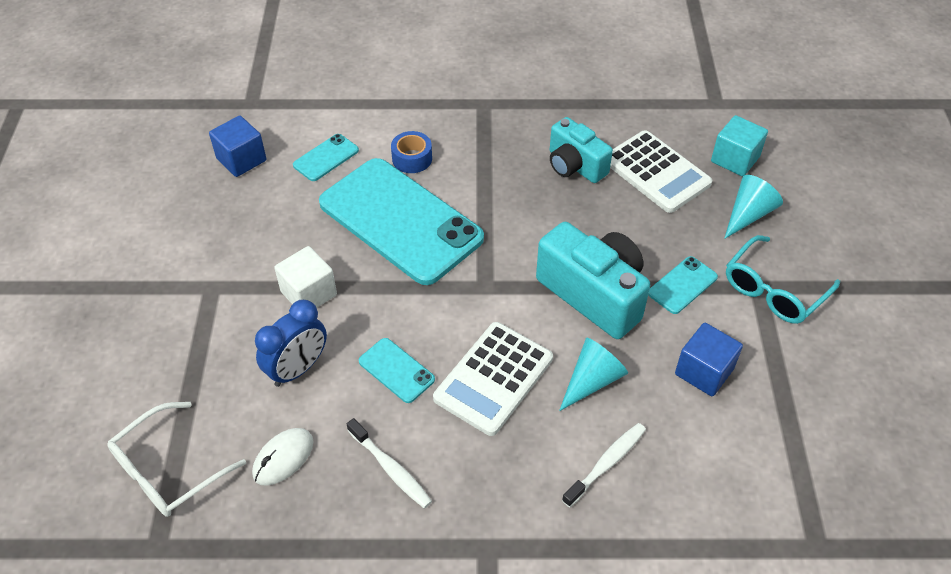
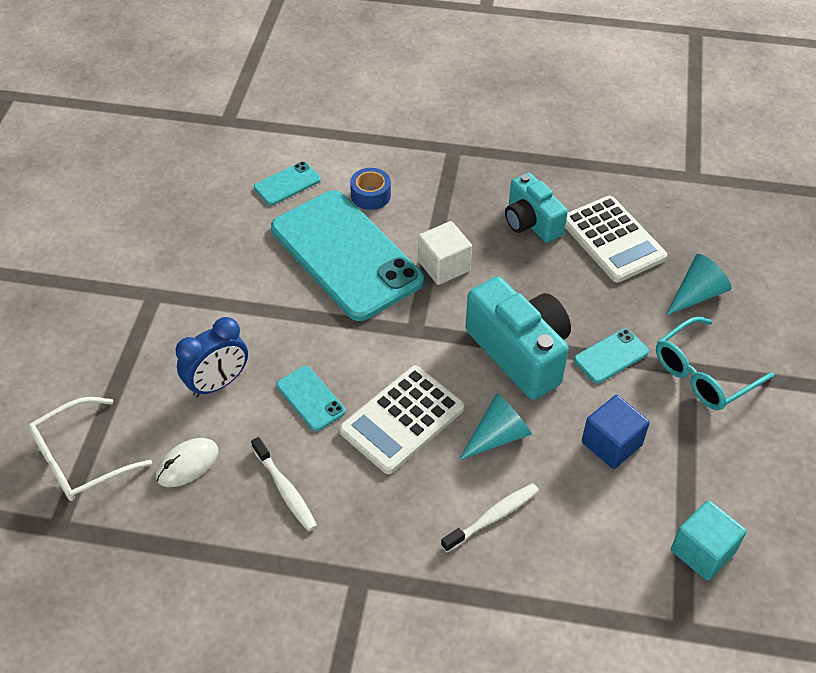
camera: 10 degrees right, 0 degrees up
blue cube [209,116,267,177] -> none
white cube [274,246,337,308] -> white cube moved to [418,221,472,285]
turquoise cube [711,115,768,177] -> turquoise cube moved to [671,500,747,581]

